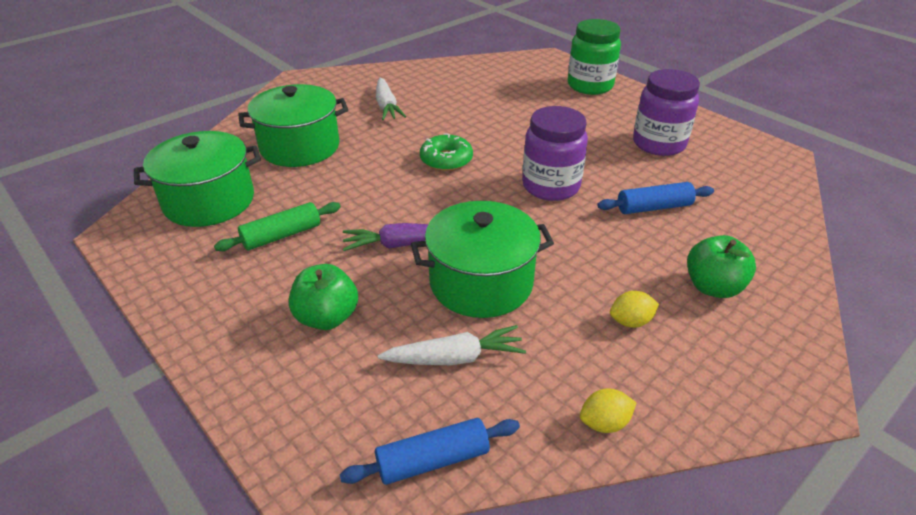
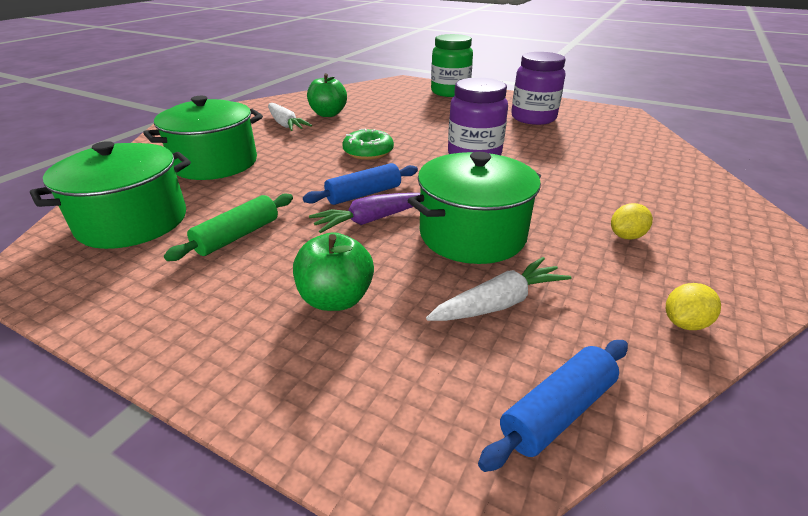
camera: 20 degrees left, 5 degrees down
blue rolling pin [597,182,714,214] -> blue rolling pin moved to [303,163,418,205]
green apple [687,235,756,298] -> green apple moved to [307,73,347,117]

